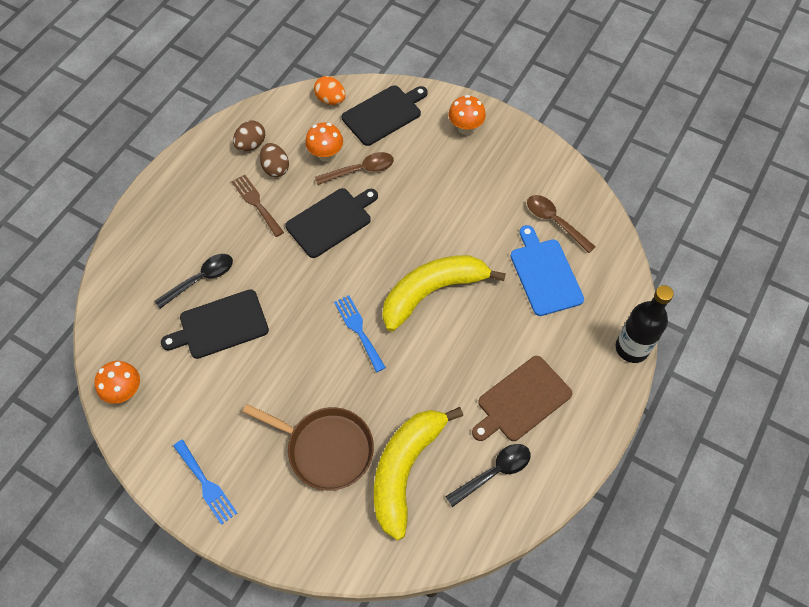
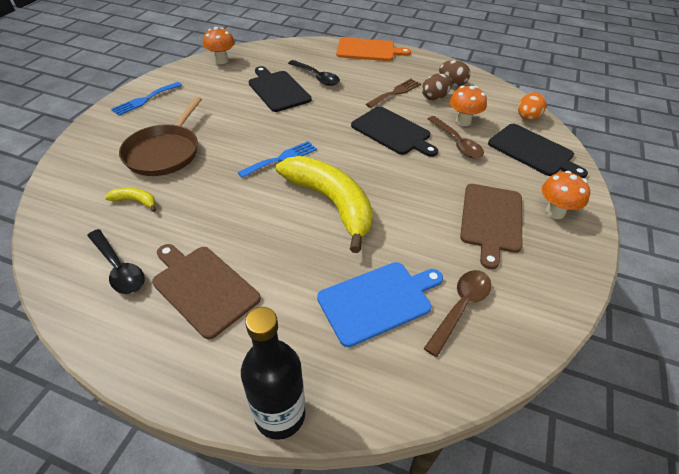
camera: 80 degrees right, 15 degrees down
yellow banana [374,407,463,541] -> yellow banana [105,188,156,212], size x0.40
none -> orange cutting board [336,38,411,61]
none -> brown cutting board [460,184,522,269]

